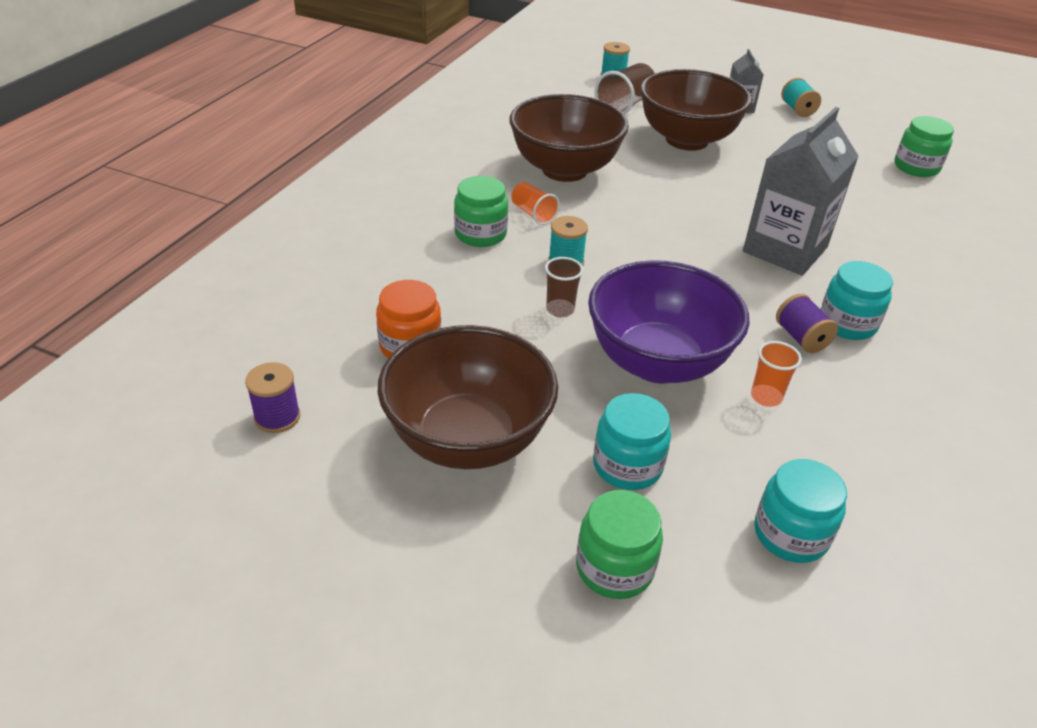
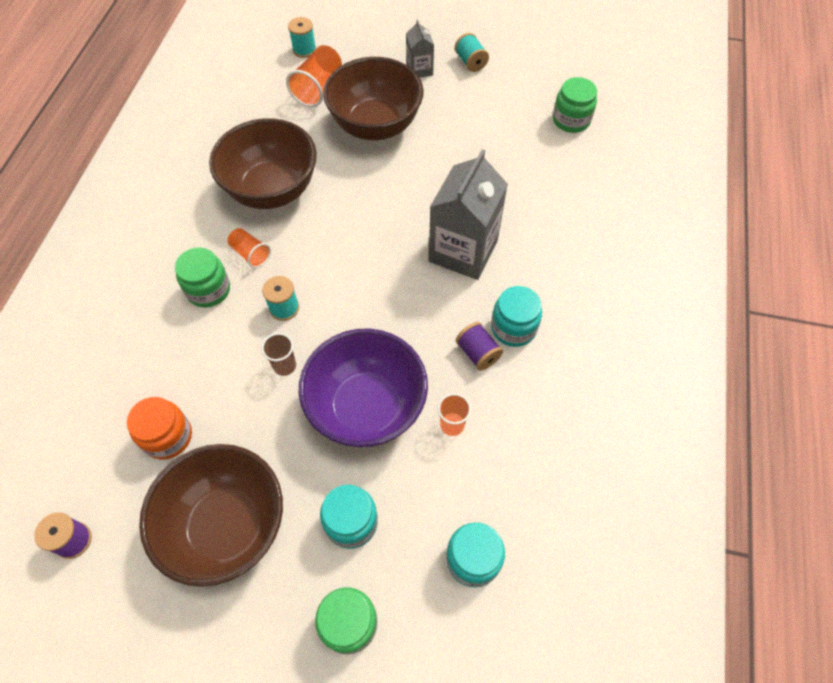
camera: 10 degrees left, 20 degrees up
brown cup [594,63,655,115] -> orange cup [286,45,342,107]

